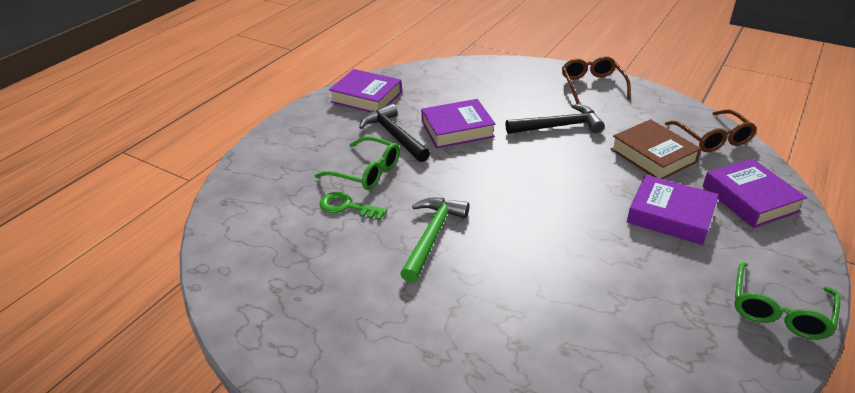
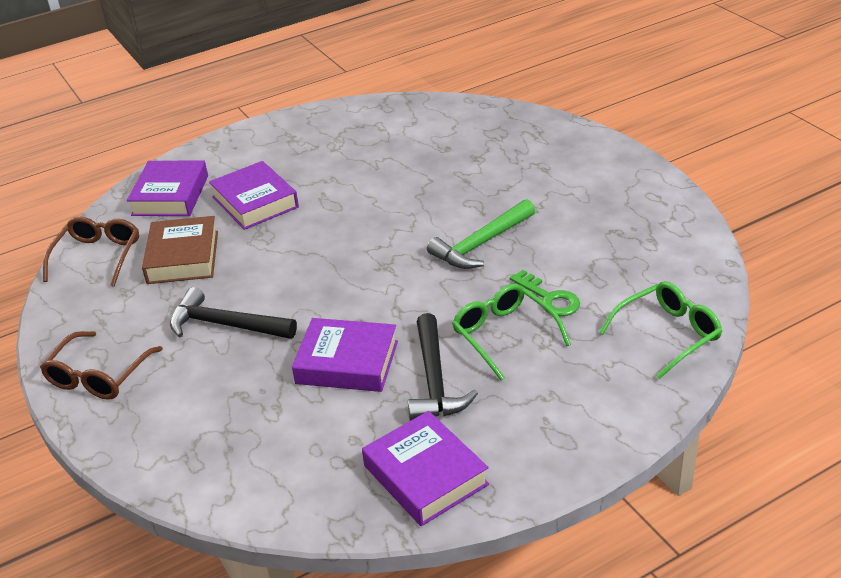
camera: 150 degrees left, 0 degrees up
green glasses [734,262,840,340] -> green glasses moved to [599,281,722,379]

